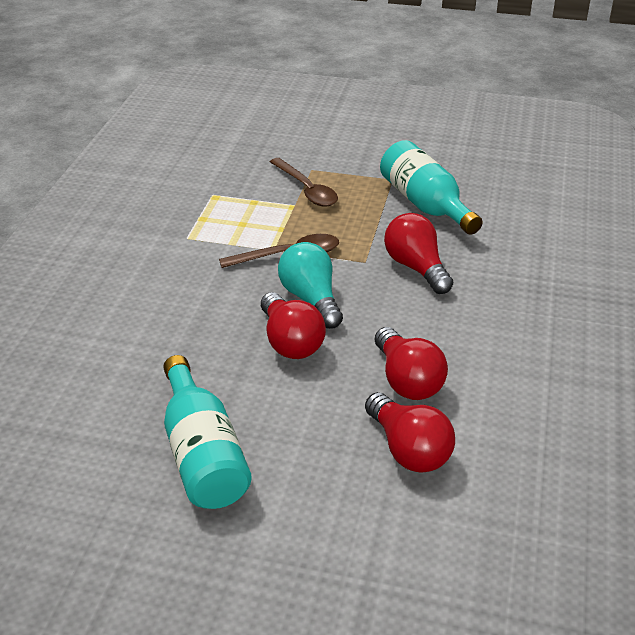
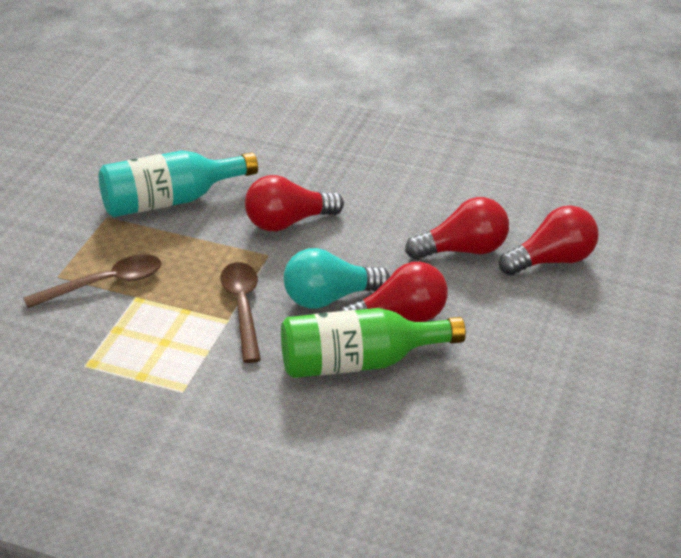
camera: 85 degrees left, 0 degrees up
turquoise bottle [163,355,252,509] -> none
none -> green bottle [281,308,466,378]

